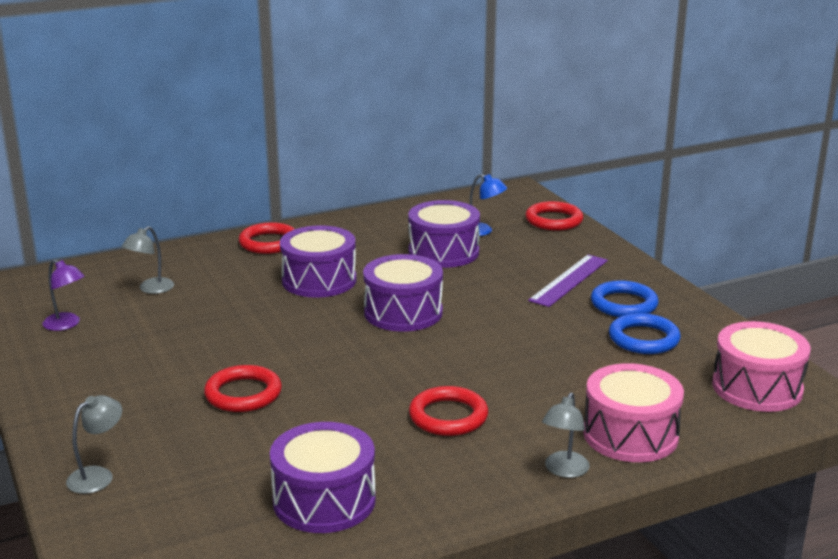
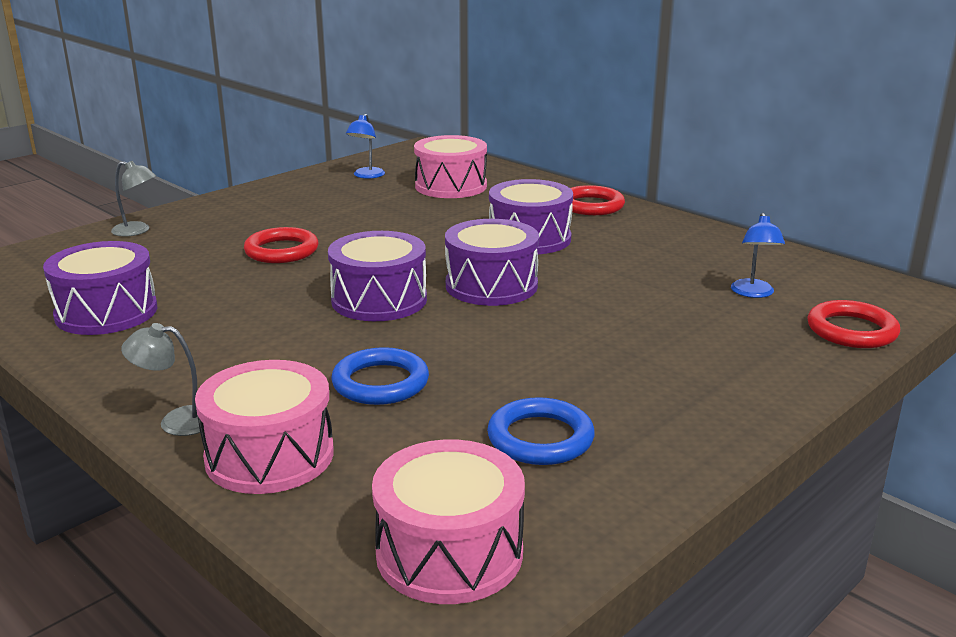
camera: 70 degrees right, 0 degrees up
purple lamp [43,259,84,331] -> blue lamp [346,114,385,179]
grey lamp [122,226,174,294] -> pink drum [414,135,487,198]
purple drum [408,200,480,268] -> purple drum moved to [328,231,427,321]
red ring [409,386,488,436] -> none
purple ruler [528,255,608,307] -> none
blue ring [591,281,659,317] -> blue ring moved to [331,347,429,405]

